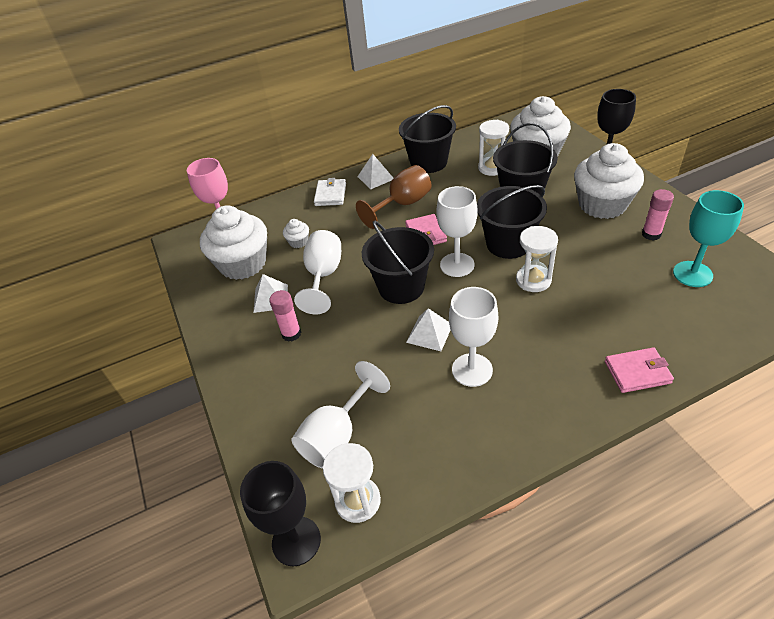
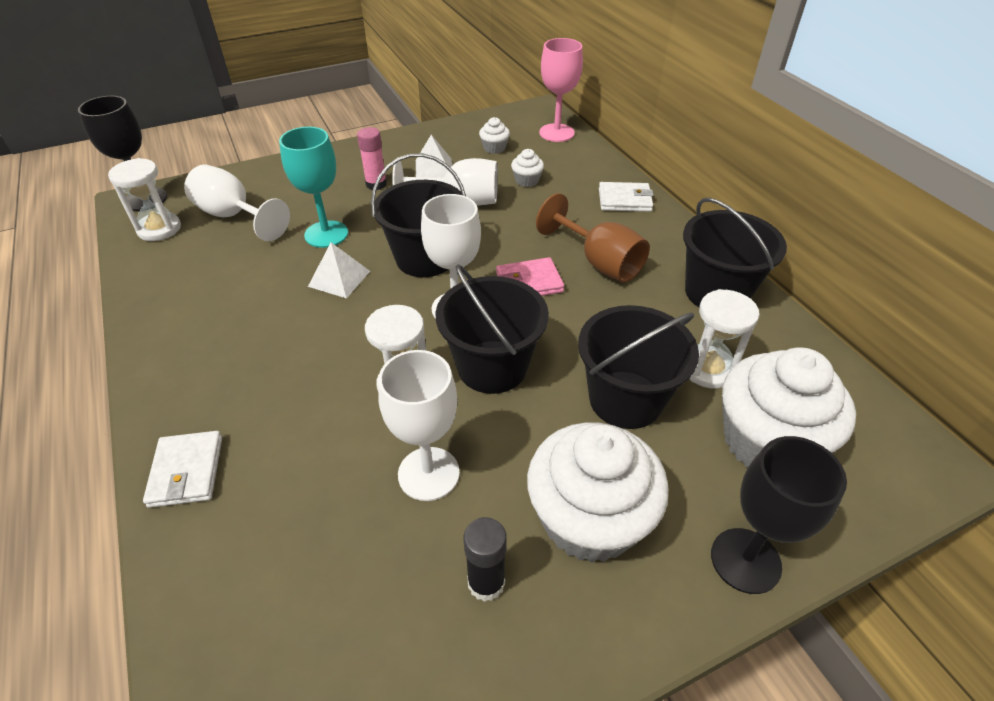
camera: 85 degrees right, 0 degrees up
white cupcake [200,205,267,280] -> white cupcake [479,117,510,154], size x0.42
white pyramid [357,154,393,189] -> none
white goblet [449,287,498,387] -> white goblet moved to [378,350,460,501]
pink wallet [605,347,674,393] -> white wallet [143,431,222,508]
pink glue stick [642,189,674,241] -> black glue stick [464,517,507,602]
turquoise goblet [673,190,744,287] -> turquoise goblet moved to [279,127,348,248]

